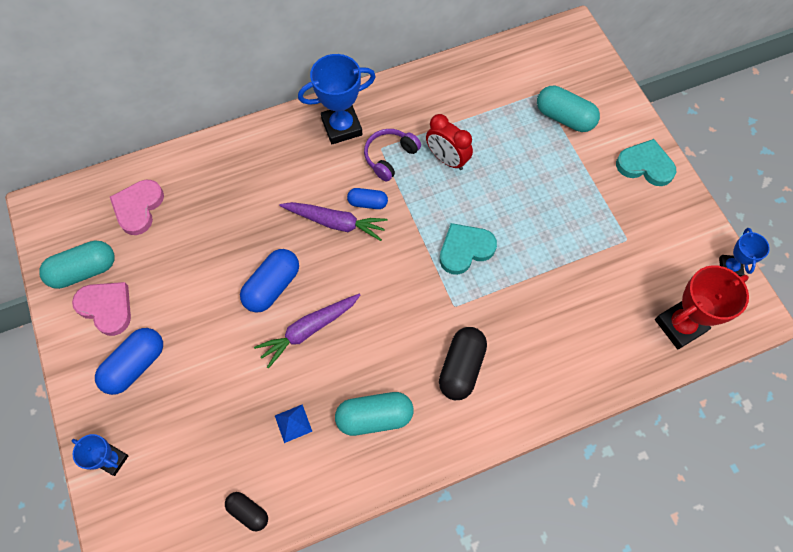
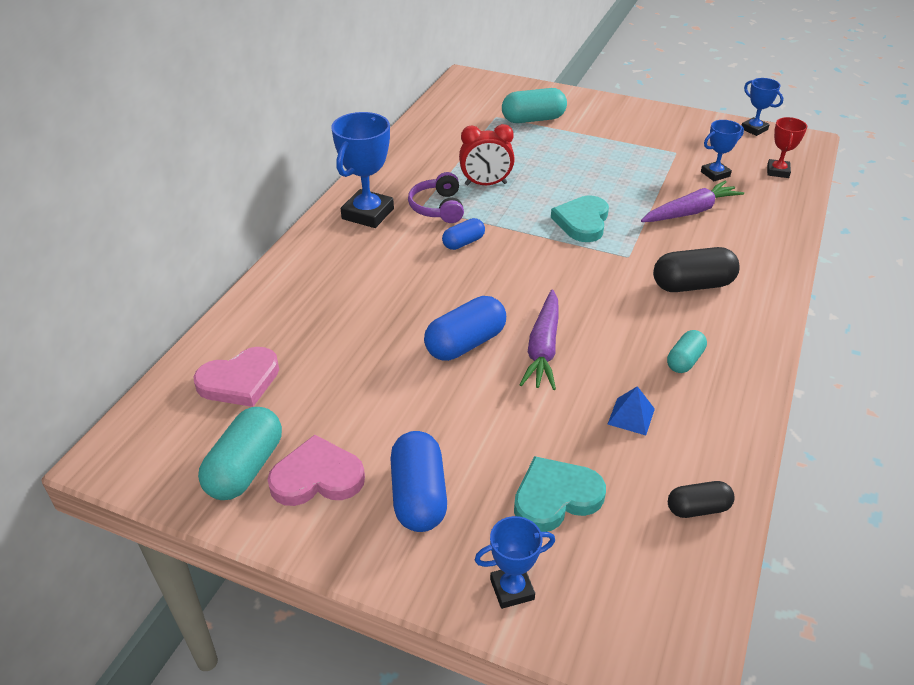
camera: 45 degrees left, 25 degrees down
pink heart [110,180,164,235] -> pink heart turned 90 degrees counterclockwise [193,347,279,407]
blue capsule [240,249,299,313] -> blue capsule turned 60 degrees clockwise [424,296,506,361]
purple carrot [279,202,388,241] -> purple carrot moved to [641,181,744,222]
turquoise capsule [335,392,414,436] -> turquoise capsule [667,330,707,373], size x0.59
black capsule [439,327,487,400] -> black capsule turned 75 degrees counterclockwise [653,247,740,292]
turquoise heart [616,139,676,186] -> turquoise heart moved to [514,456,606,532]
red trophy [655,265,749,349] -> red trophy [767,117,807,178], size x0.57
none -> blue trophy [701,120,744,181]

